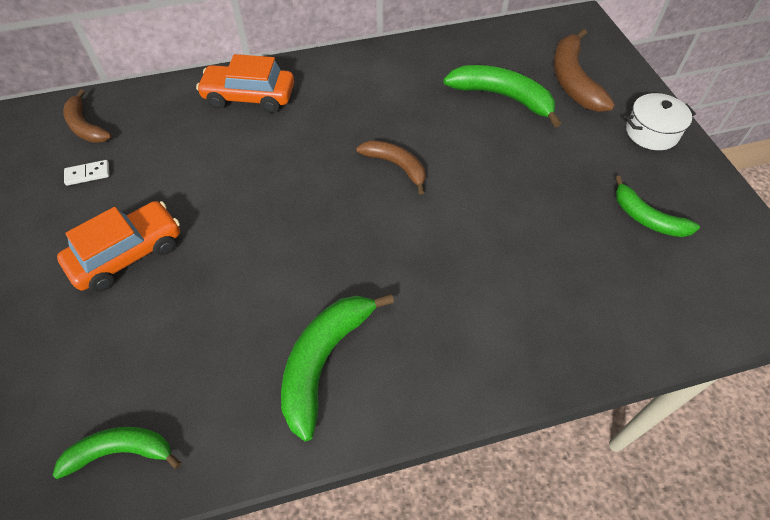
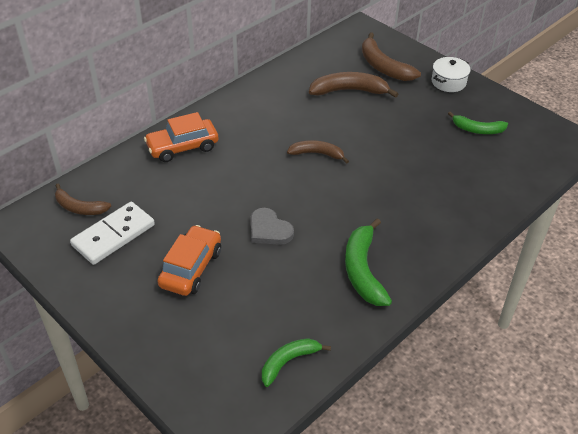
camera: 30 degrees left, 10 degrees down
white domino [64,160,109,186] -> white domino [70,202,155,265], size x2.34
green banana [443,65,561,127] -> brown banana [309,72,398,98]
none -> grey heart [251,208,294,245]

